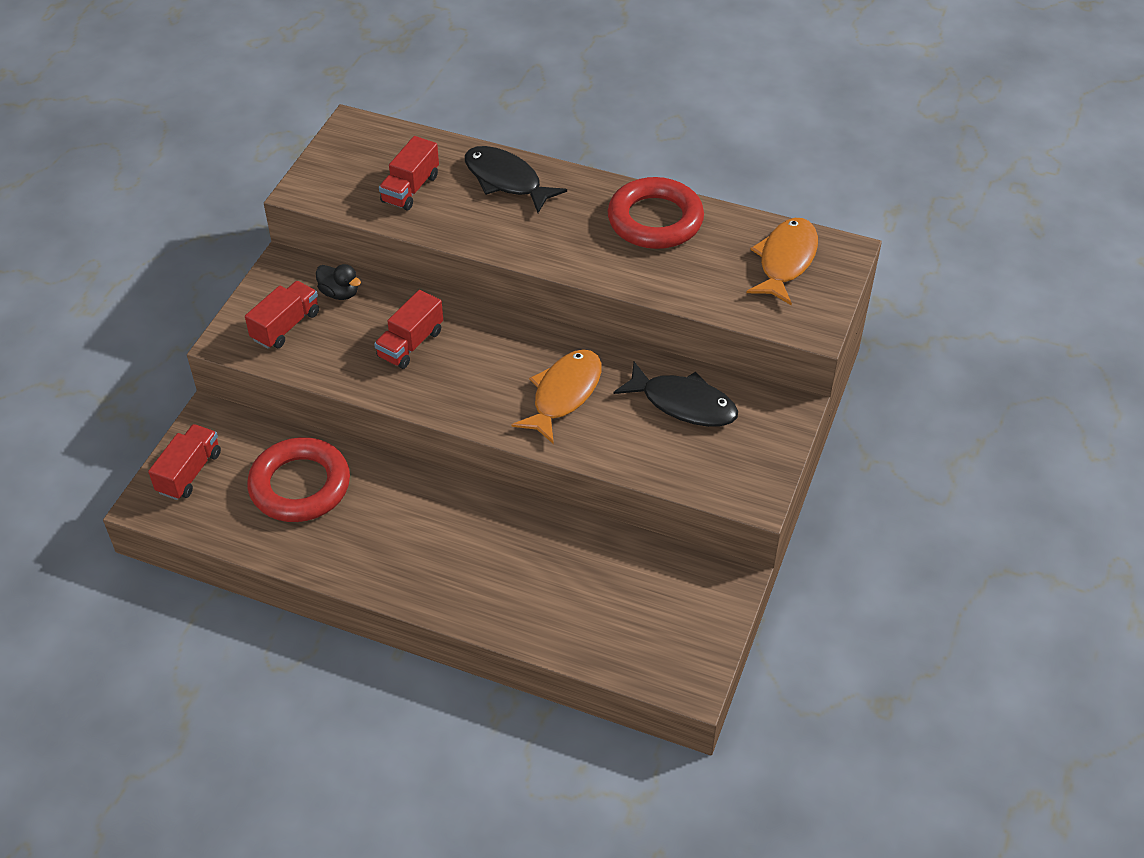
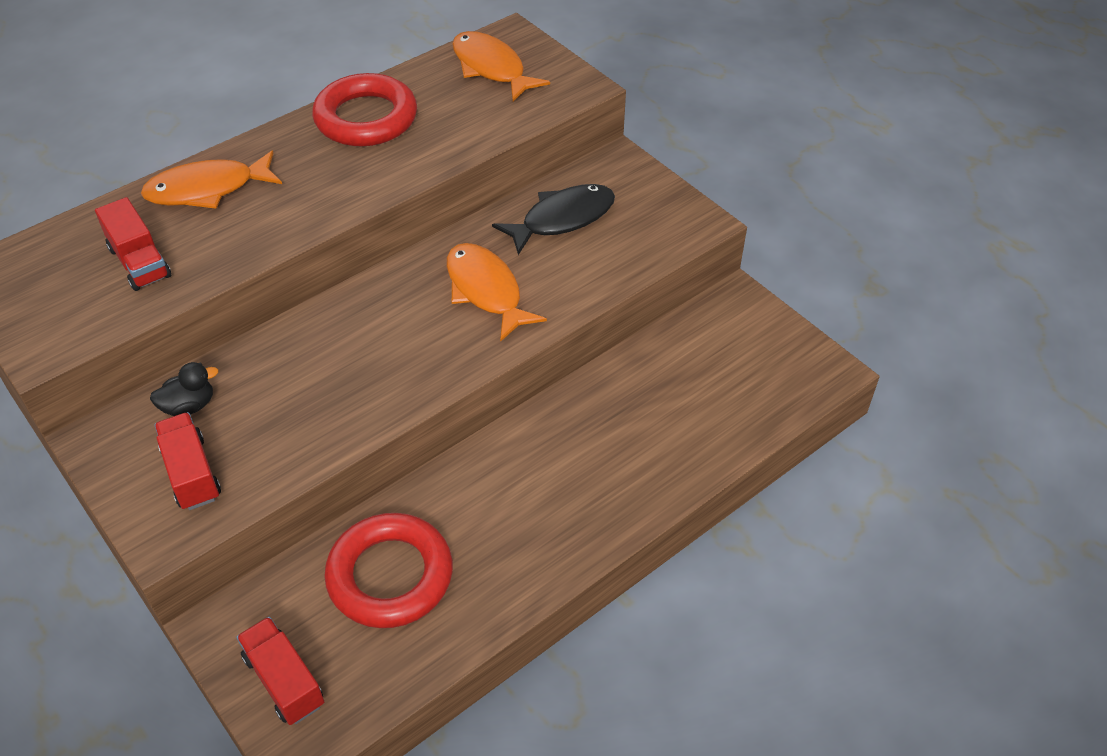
camera: 60 degrees left, 0 degrees up
red truck [374,290,443,369] -> none
black fish [465,146,567,213] -> orange fish [141,151,282,209]

